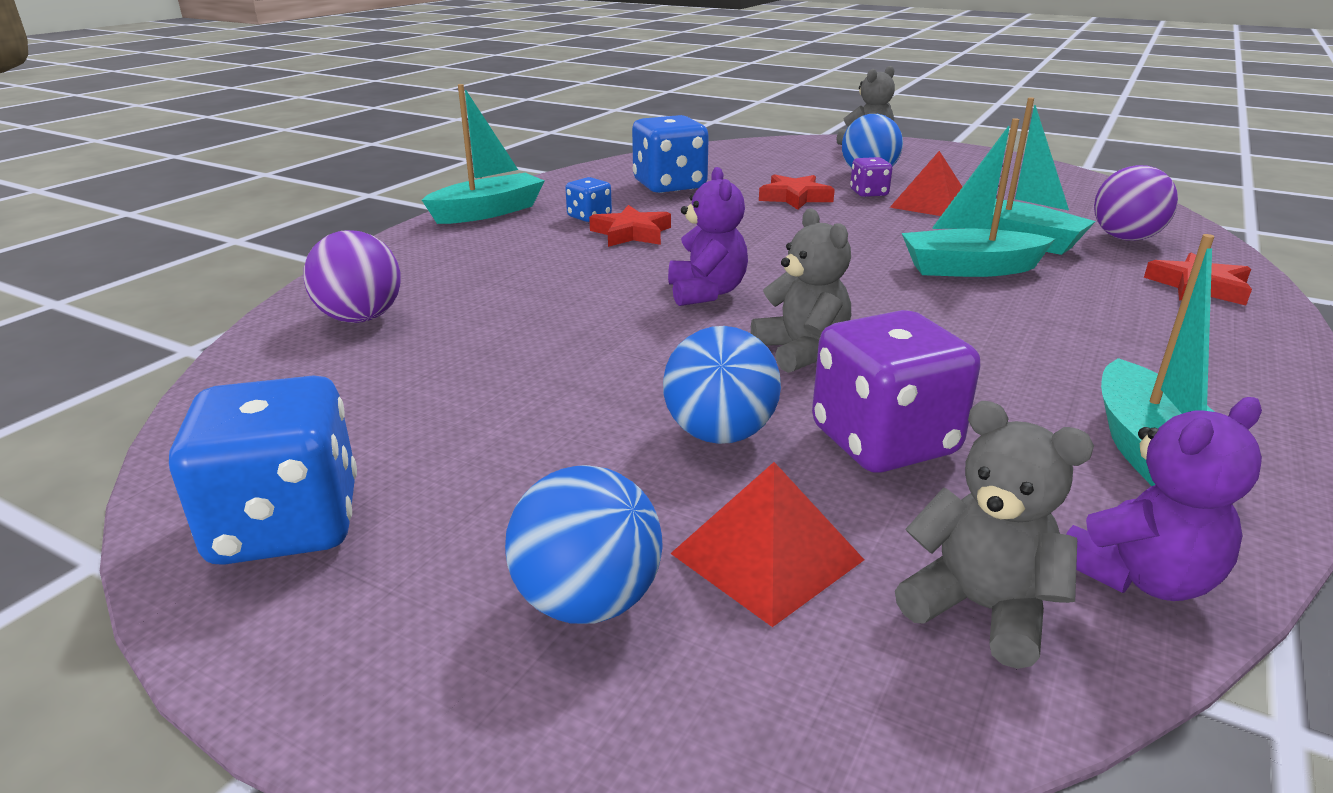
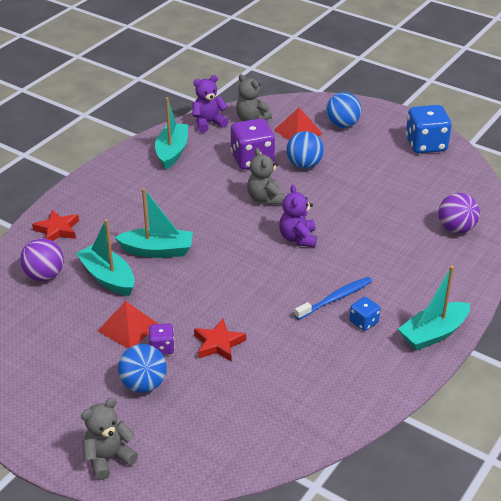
camera: 175 degrees left, 10 degrees up
red star [589,205,671,247] -> blue toothbrush [295,277,372,320]
blue dice [632,115,709,193] -> none

